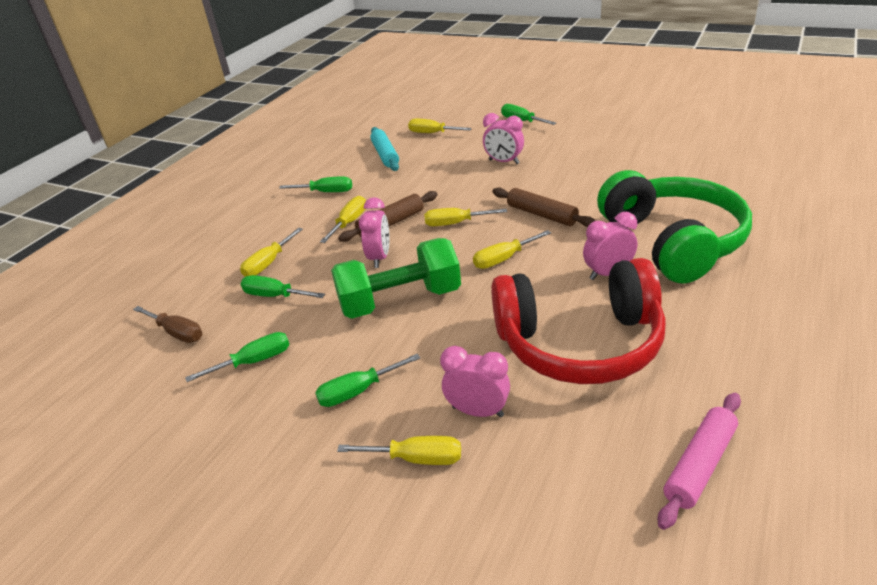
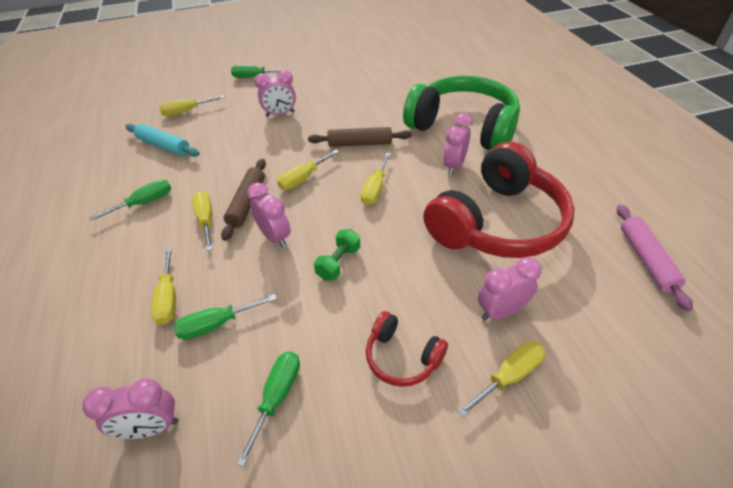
camera: 45 degrees left, 10 degrees up
brown screwdriver [133,306,202,343] -> pink clock [83,378,178,439]
green screwdriver [315,354,420,407] -> red headphones [366,311,448,387]
green dumbbell [331,238,461,319] -> green dumbbell [314,229,361,281], size x0.47

